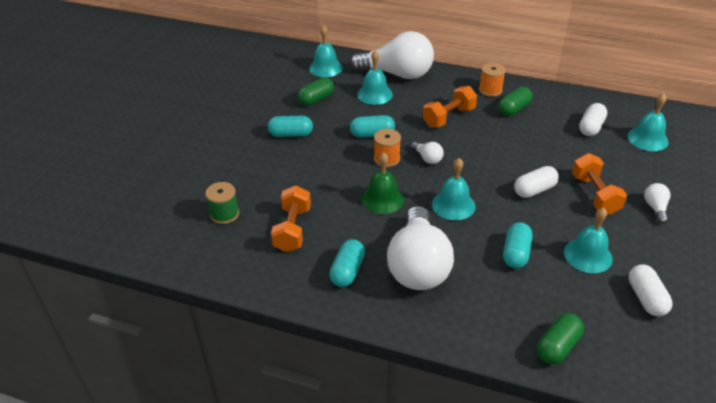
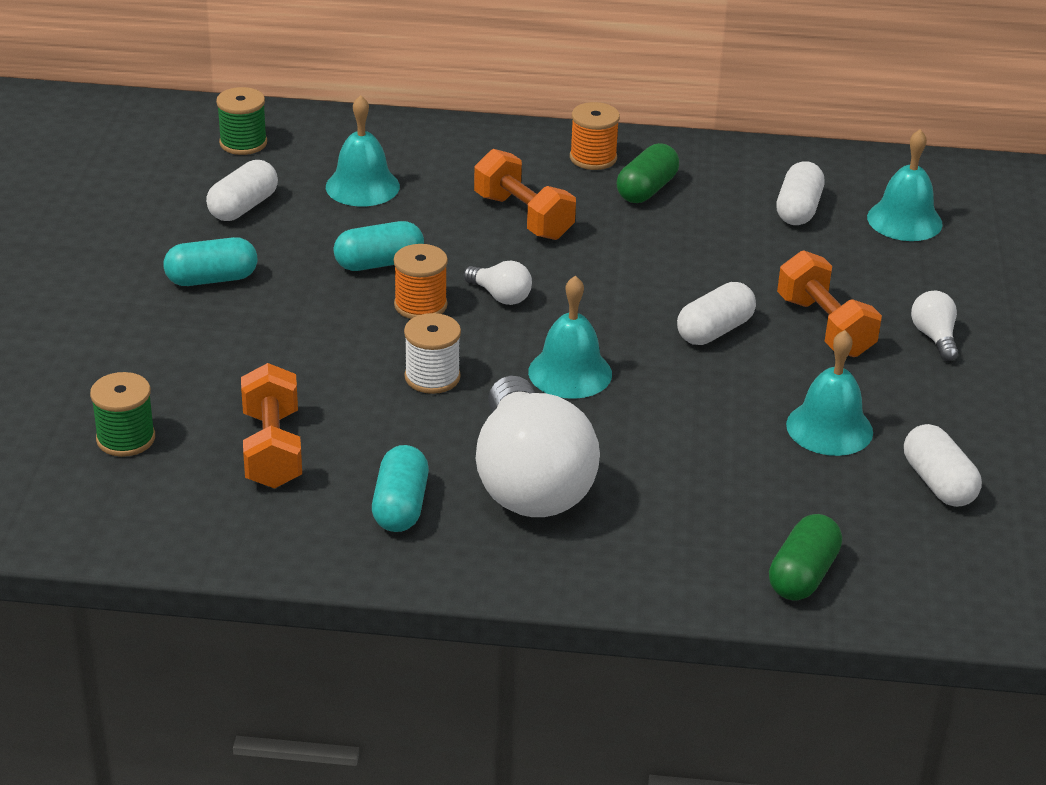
camera: 15 degrees left, 5 degrees down
green capsule [298,77,334,106] -> white capsule [206,160,278,221]
turquoise bell [309,25,343,77] -> green spool [216,87,267,155]
white light bulb [350,31,434,79] -> none
green bell [361,152,404,214] -> white spool [404,313,461,394]
orange dumbbell [423,86,477,128] -> orange dumbbell turned 75 degrees counterclockwise [474,149,576,240]
turquoise capsule [503,222,533,269] -> none

